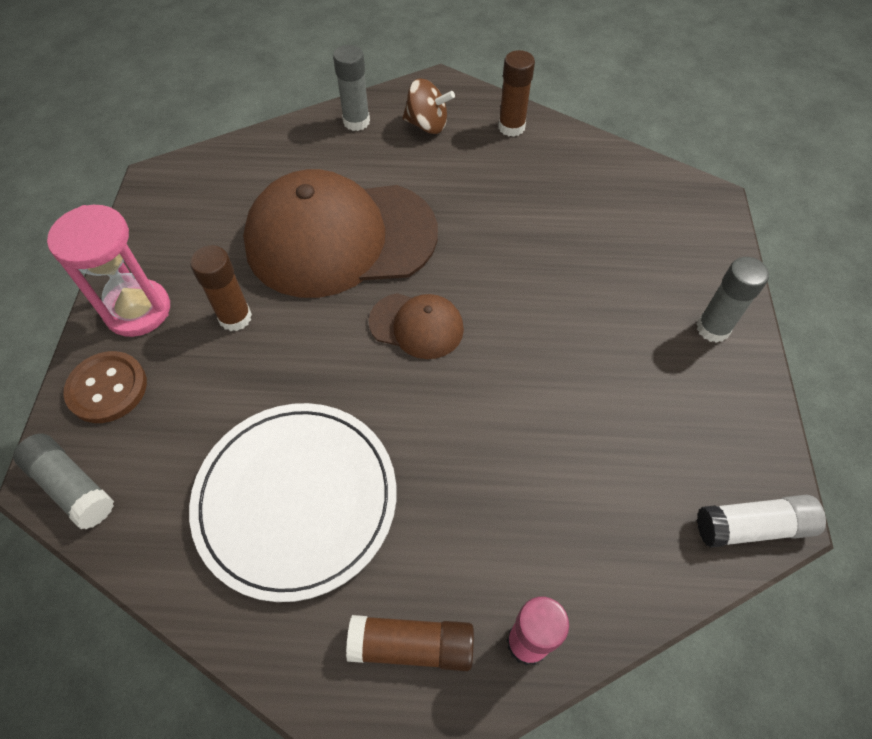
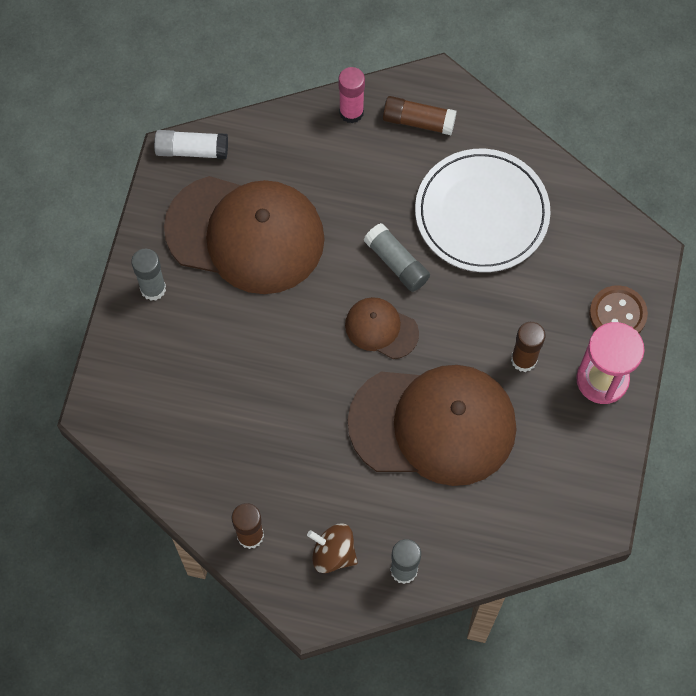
camera: 170 degrees left, 10 degrees up
grey glue stick [13,434,114,529] -> grey glue stick moved to [364,223,430,292]
none -> brown cap [164,176,325,294]

